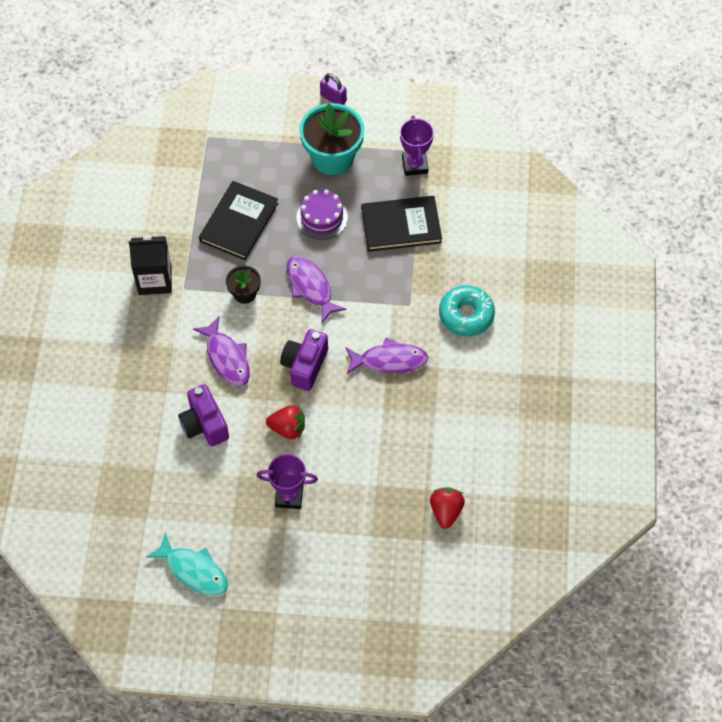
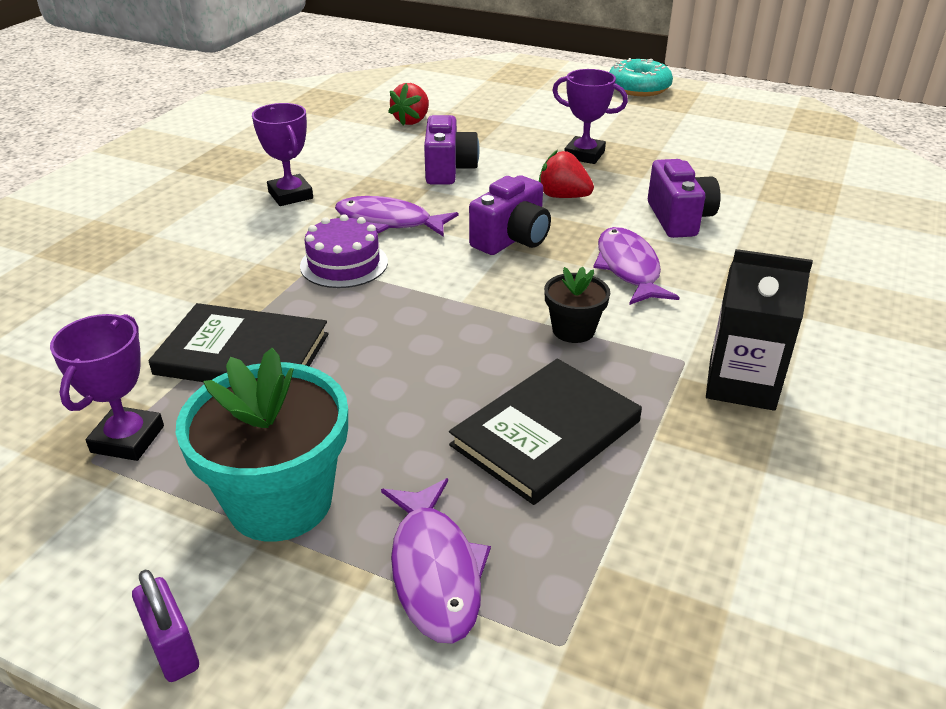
camera: 160 degrees left, 25 degrees down
turquoise fish [146,533,228,596] -> none
purple fish [287,256,347,323] -> purple fish moved to [381,478,491,644]
purple cake [296,189,348,240] -> purple cake moved to [300,214,388,288]
turquoise donut [439,285,495,336] -> turquoise donut moved to [609,58,673,96]
none -> purple trophy [252,103,313,206]
none -> purple camera [424,115,480,184]

